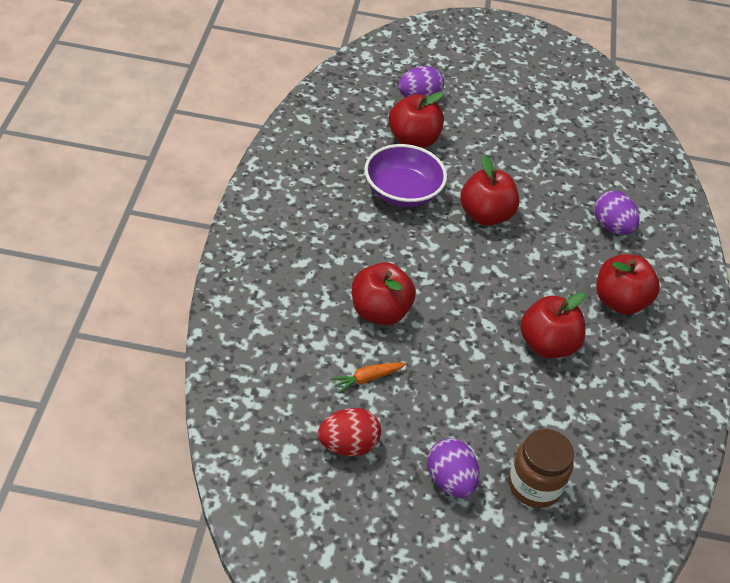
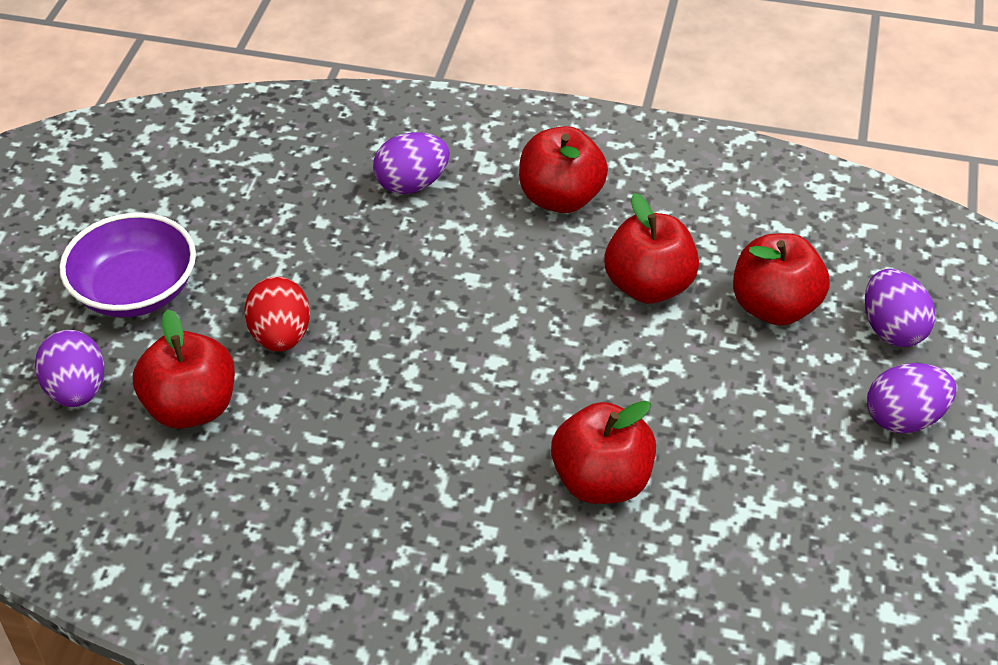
camera: 80 degrees left, 0 degrees up
red egg [318,408,381,456] -> red egg moved to [244,277,310,352]
orange carrot [331,362,407,394] -> none
purple bowl [364,144,447,207] -> purple bowl moved to [59,213,196,317]
red apple [460,155,519,226] -> red apple moved to [733,233,830,326]
brown jar [509,429,574,508] -> purple egg [865,269,935,347]

